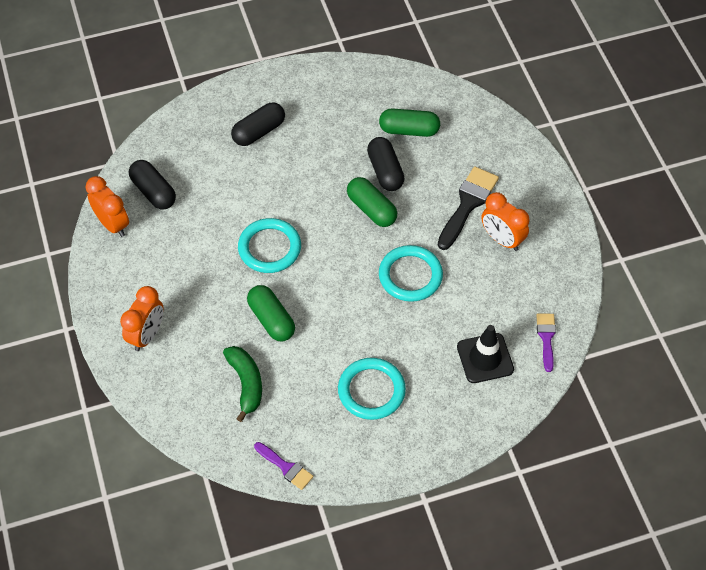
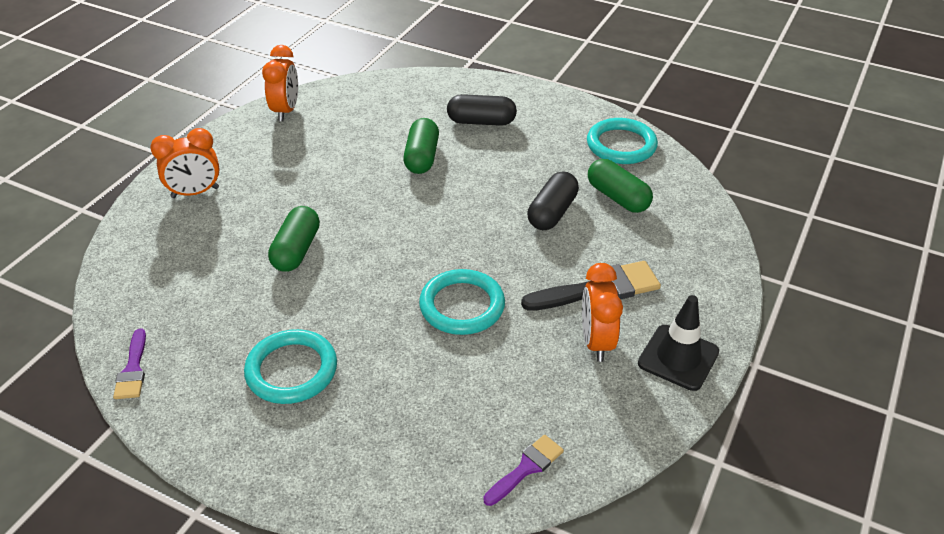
camera: 45 degrees right, 15 degrees down
black capsule [129,160,176,209] -> none
green banana [223,346,262,422] -> none
turquoise ring [238,218,301,273] -> turquoise ring moved to [587,118,658,164]
green capsule [347,177,397,227] -> green capsule moved to [403,118,439,174]
black traffic cone [457,325,514,383] -> black traffic cone moved to [638,295,719,391]

